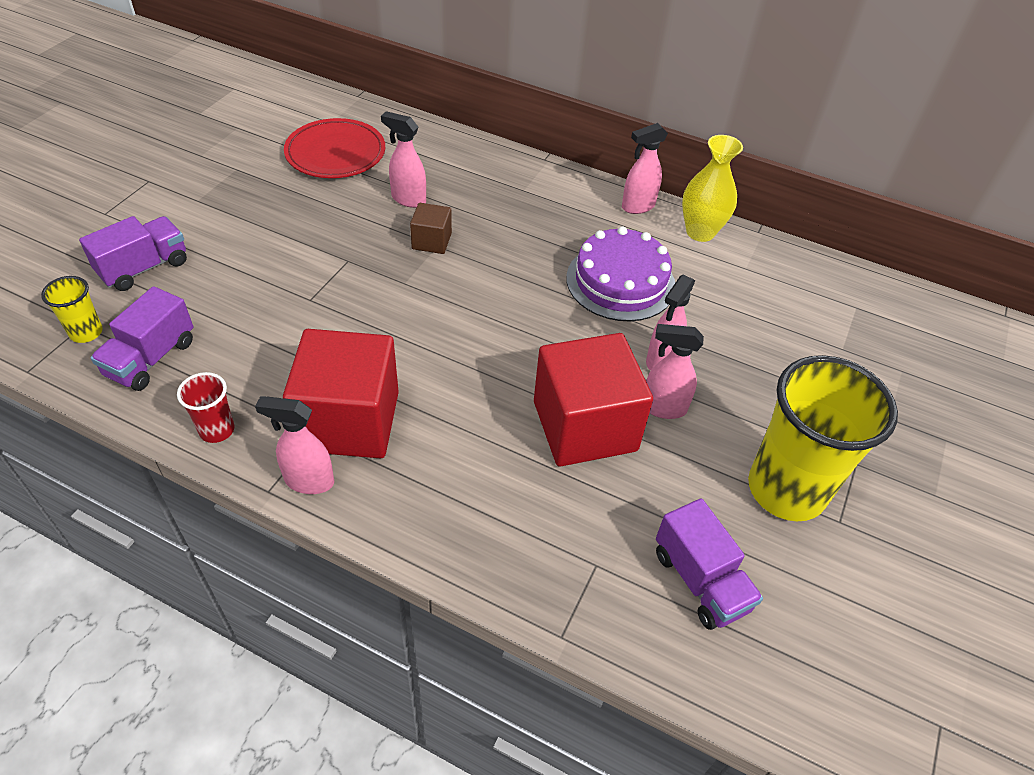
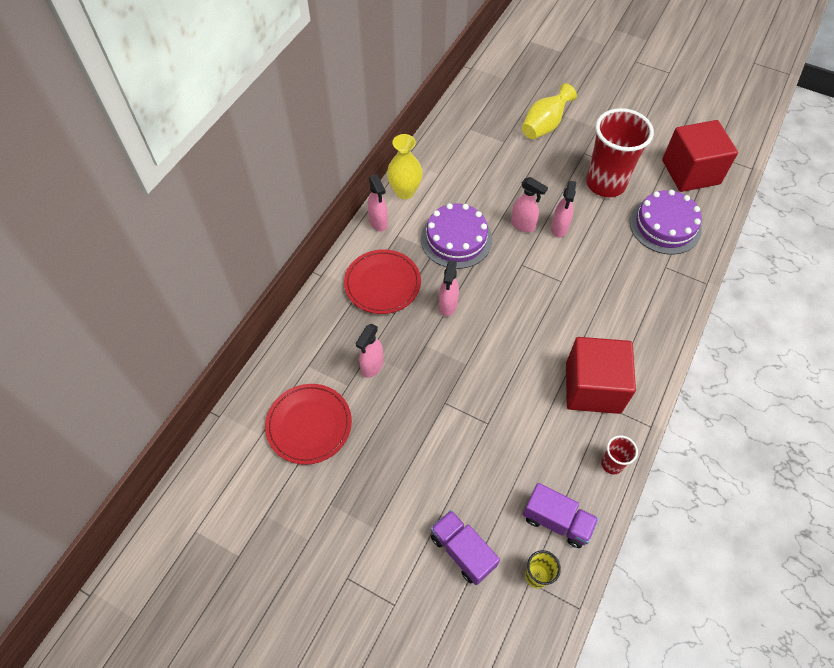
camera: 85 degrees left, 10 degrees up
pink spray bottle [255,396,334,494] -> pink spray bottle moved to [439,260,459,316]
brown cube [410,203,452,254] -> none
red cube [534,333,653,466] -> red cube moved to [662,120,738,192]
purple truck [656,498,763,630] -> purple cake [630,190,702,255]
yellow cup [748,355,898,521] -> red cup [586,108,654,197]
none -> red plate [344,249,421,314]
none -> yellow vase [522,83,577,139]

